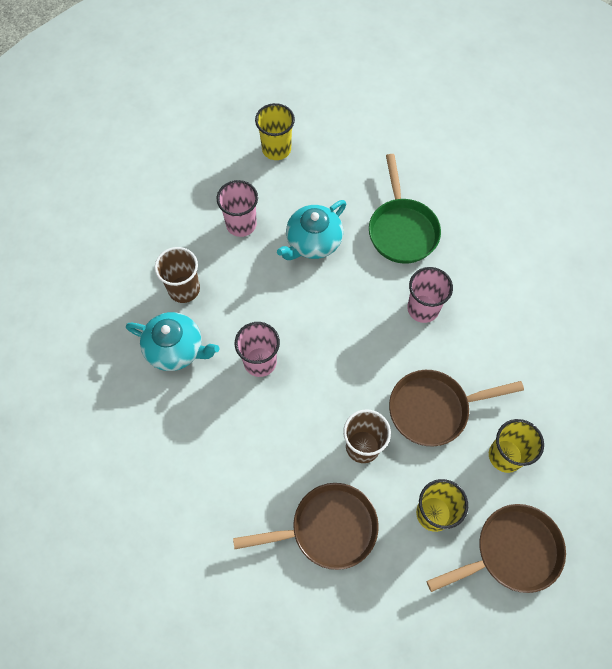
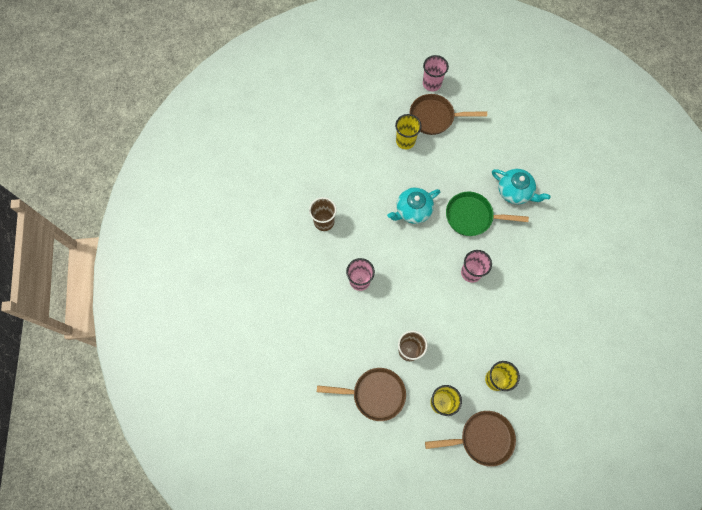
camera: 15 degrees right, 5 degrees up
turquoise teapot [126,312,219,371] -> turquoise teapot moved to [492,169,550,204]
pink cup [217,180,258,237] -> pink cup moved to [423,55,449,91]
green pan [369,154,441,264] -> green pan turned 90 degrees clockwise [446,191,529,236]
brown pan [389,370,524,447] -> brown pan moved to [409,94,487,135]

